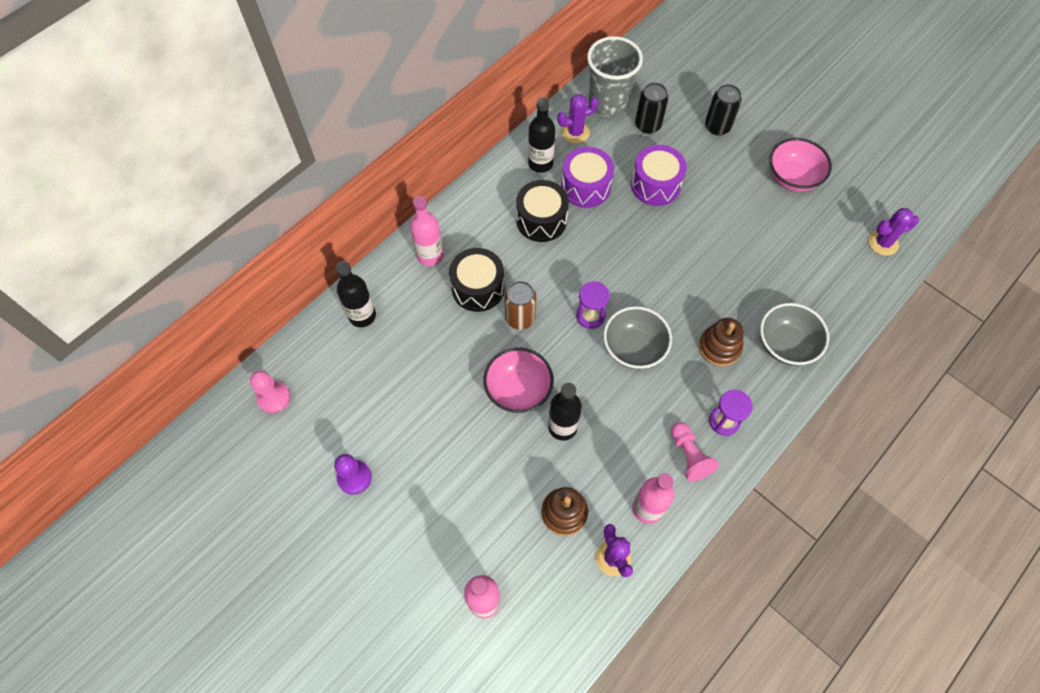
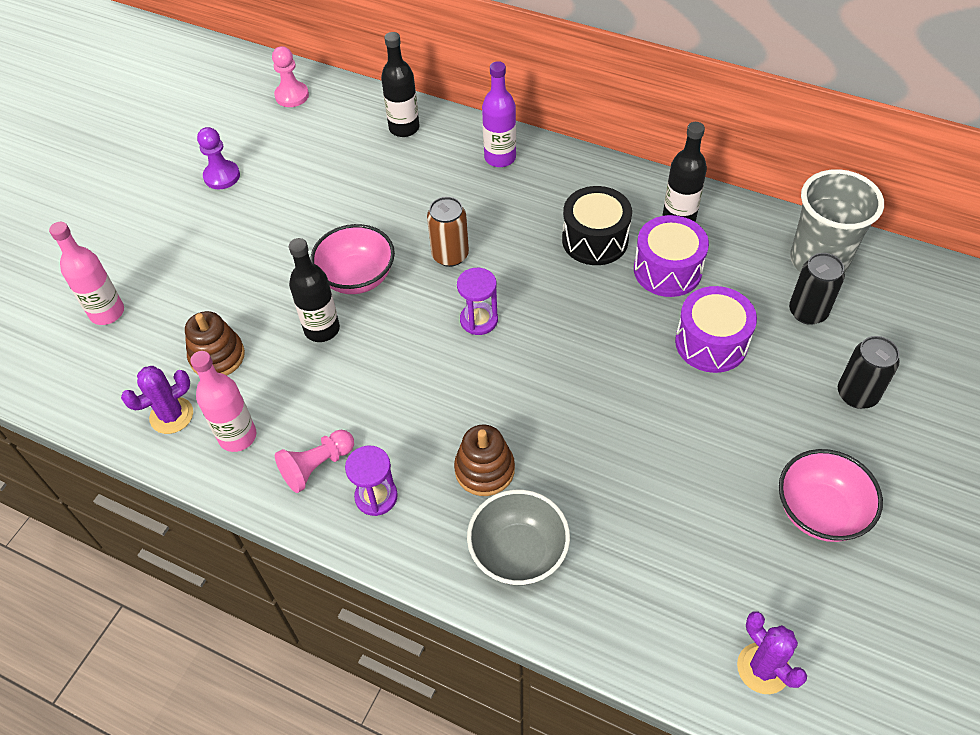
camera: 75 degrees right, 10 degrees down
pink bottle [410,196,444,266] -> purple bottle [482,61,516,167]
black drum [449,248,505,312] -> none
purple cactus [557,94,599,144] -> none
grey bowl [604,306,672,369] -> none

